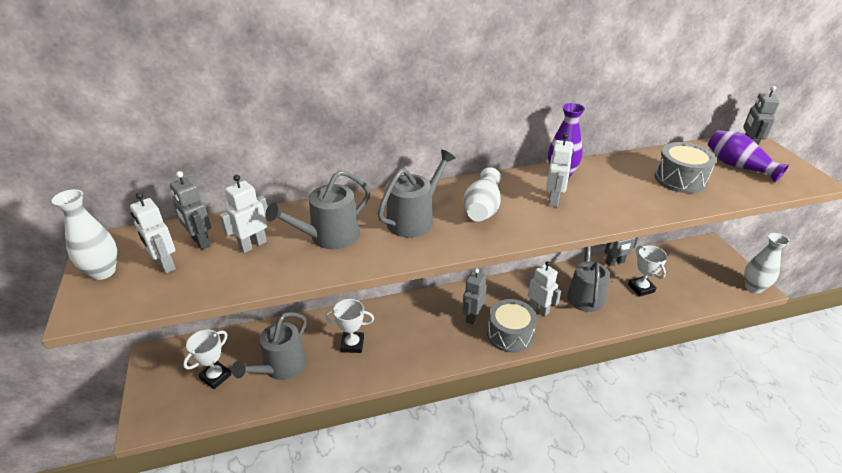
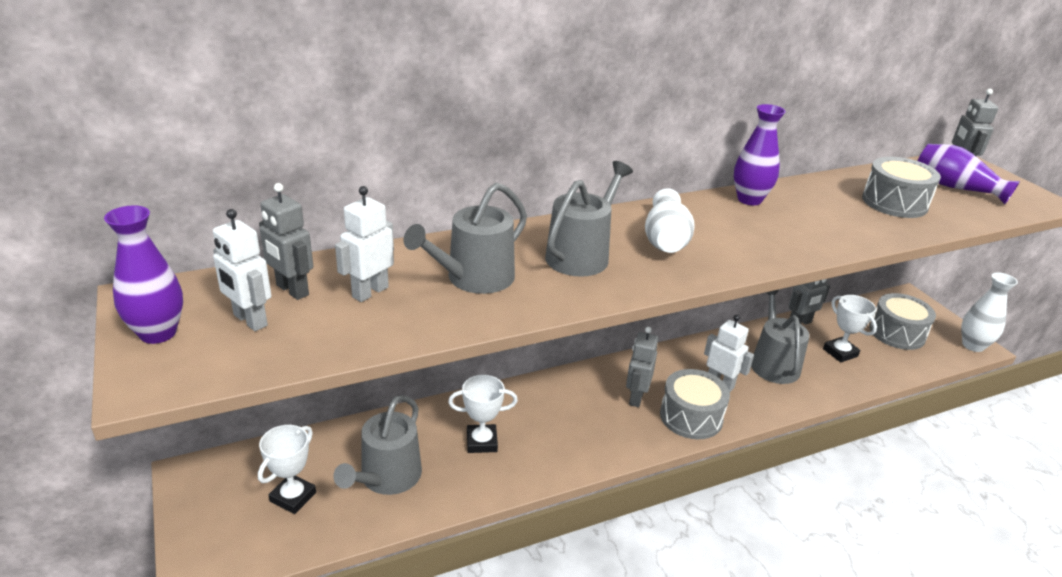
camera: 10 degrees left, 5 degrees down
white vase [52,189,117,280] -> purple vase [104,205,183,344]
white robot [546,133,574,207] -> none
none -> grey drum [869,293,936,350]

